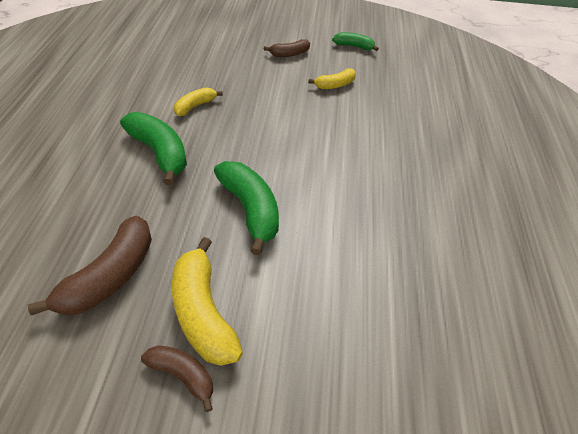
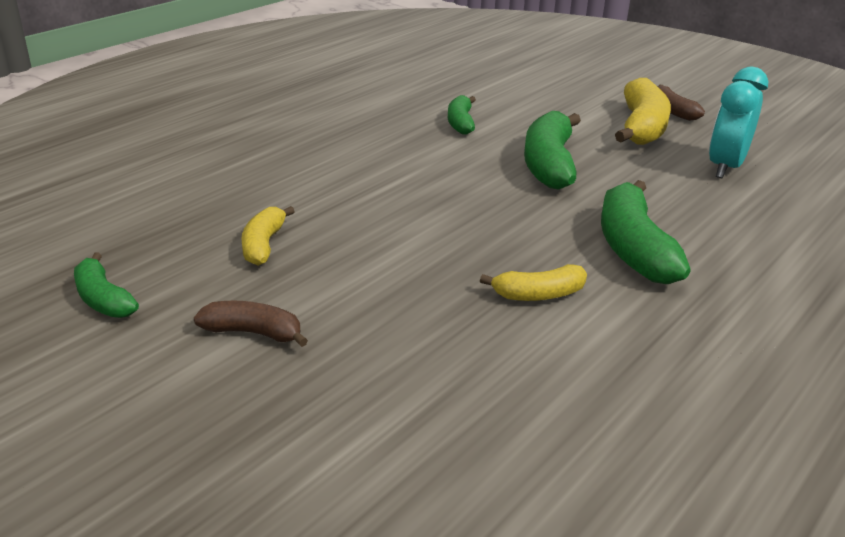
camera: 145 degrees left, 15 degrees down
brown banana [28,216,152,316] -> turquoise clock [709,67,768,178]
yellow banana [308,68,356,89] -> yellow banana turned 90 degrees counterclockwise [241,206,295,266]
none -> green banana [448,95,476,135]

